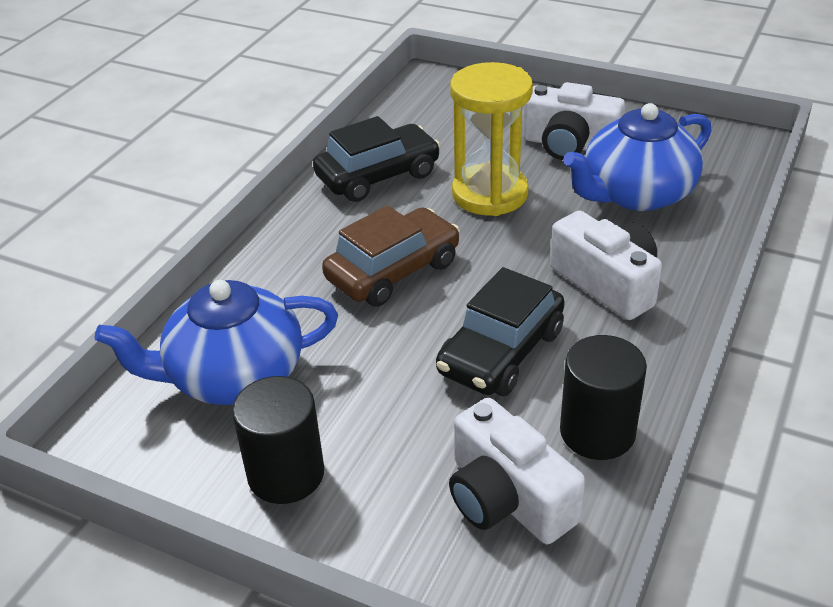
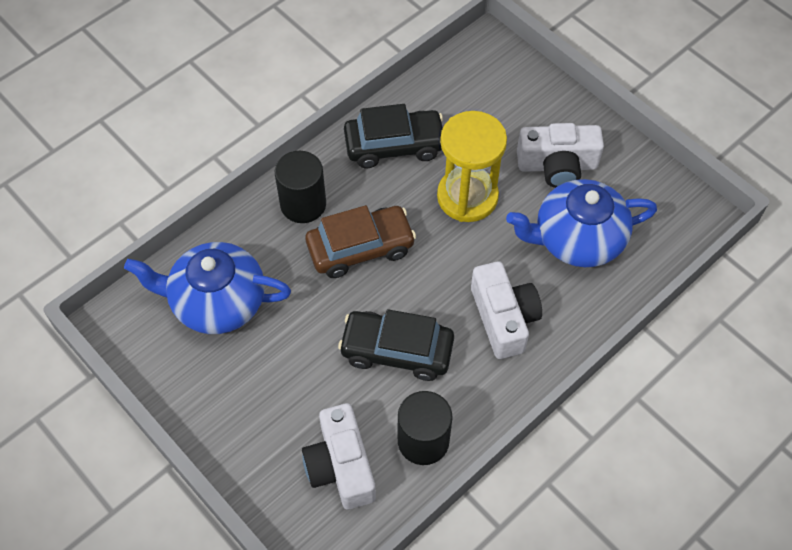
camera: 20 degrees right, 20 degrees up
black cylinder [232,376,324,504] -> black cylinder moved to [275,151,326,223]
black car [436,267,565,396] -> black car turned 45 degrees clockwise [338,309,454,381]
white camera [523,82,625,160] -> white camera turned 45 degrees counterclockwise [517,123,604,188]

